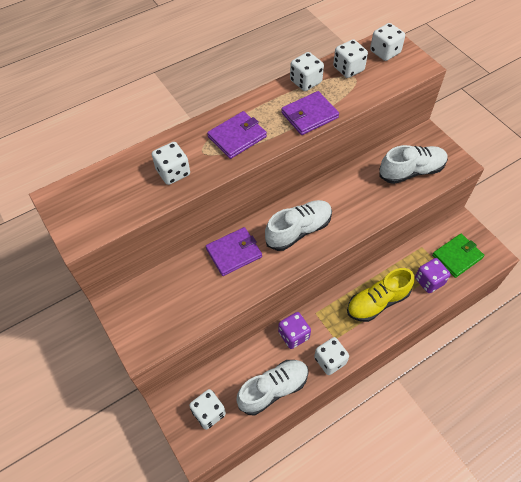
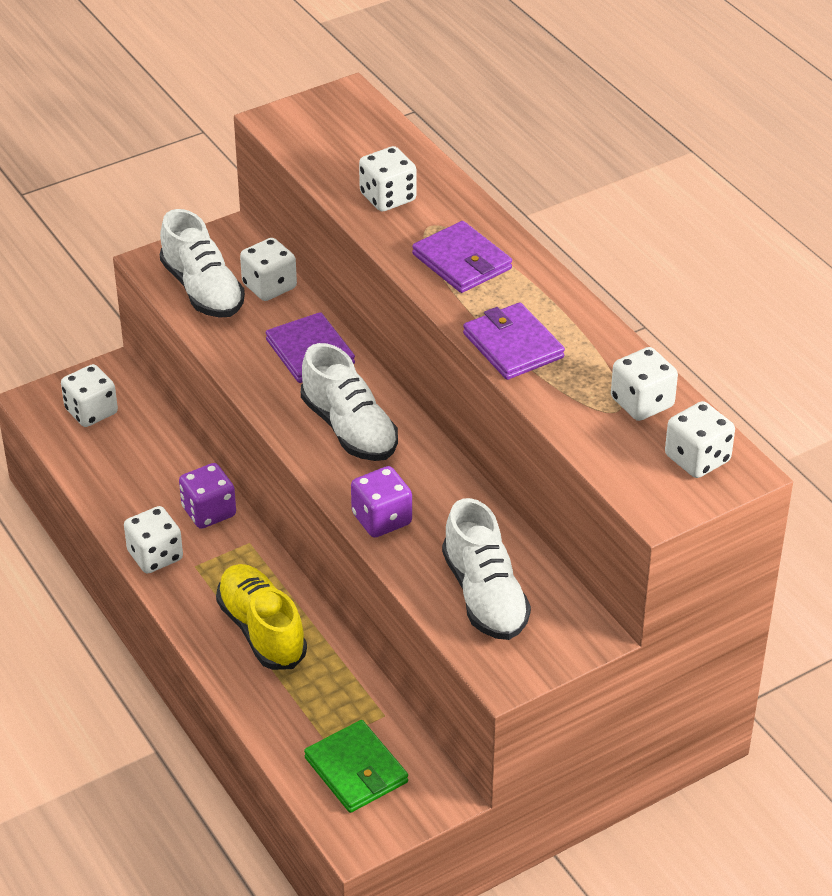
camera: 90 degrees right, 15 degrees down
white shoe [236,360,309,415] -> white shoe moved to [160,209,245,318]
white dice [290,52,324,91] -> white dice moved to [240,238,297,301]
purple dice [415,258,451,293] -> purple dice moved to [351,466,412,538]

